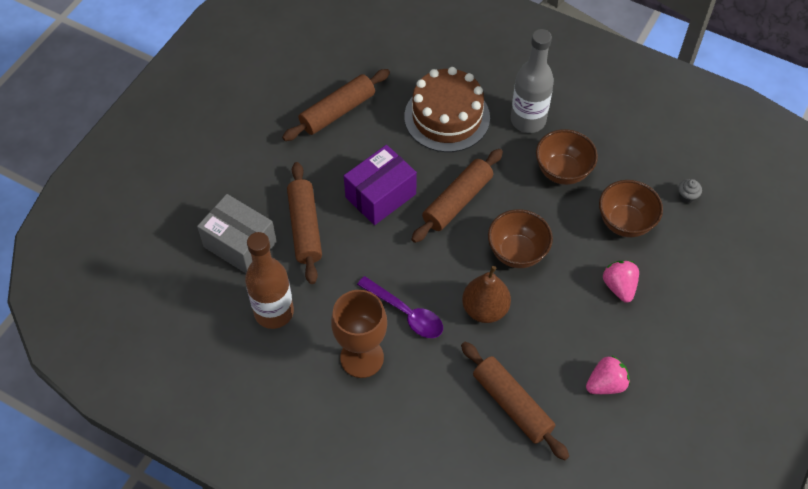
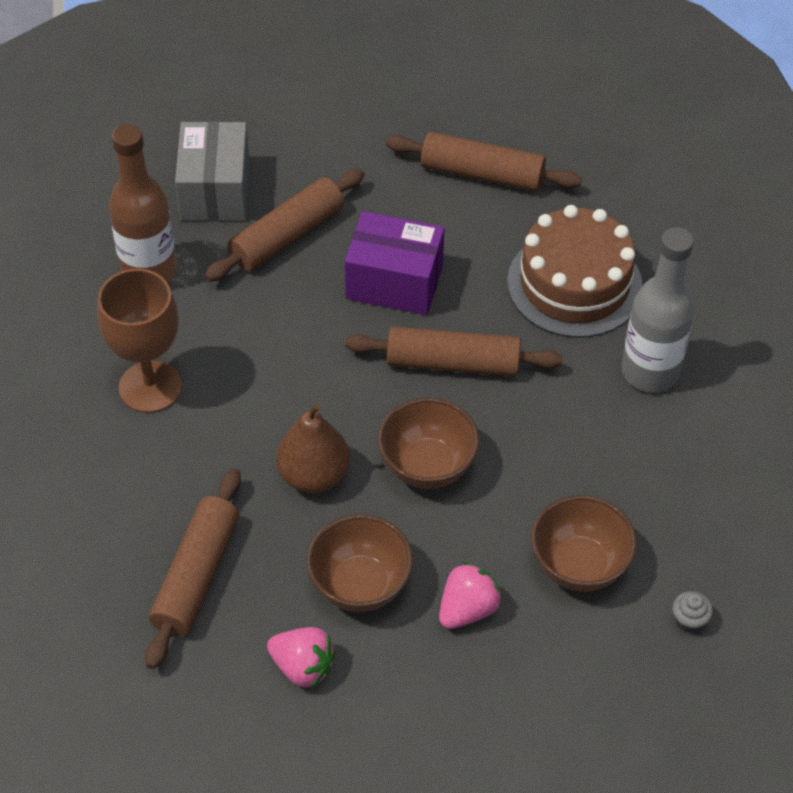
camera: 55 degrees right, 5 degrees down
purple spoon [357,276,443,338] -> none
brown bowl [536,129,598,185] -> brown bowl moved to [307,514,413,612]

